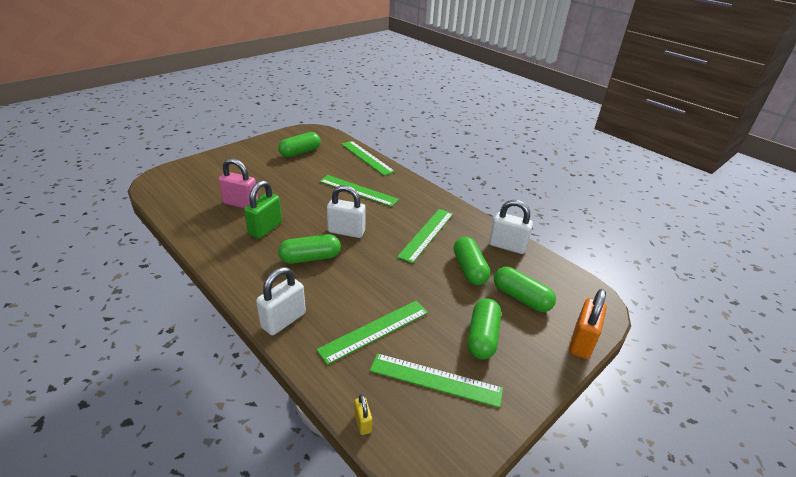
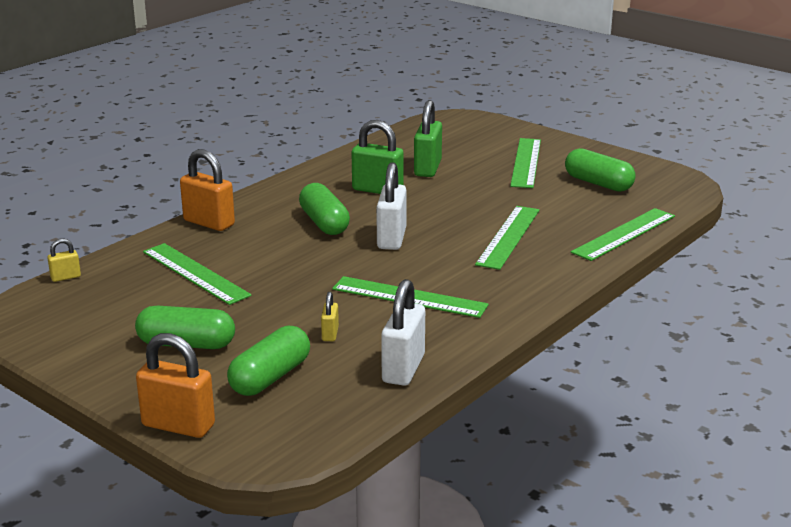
camera: 85 degrees right, 10 degrees down
pink padlock [218,158,258,208] -> green padlock [414,100,442,177]
white padlock [256,267,306,335] -> orange padlock [180,149,235,231]
green ruler [370,353,503,408] -> green ruler moved to [510,138,541,188]
green capsule [453,237,490,285] -> yellow padlock [321,292,339,341]

